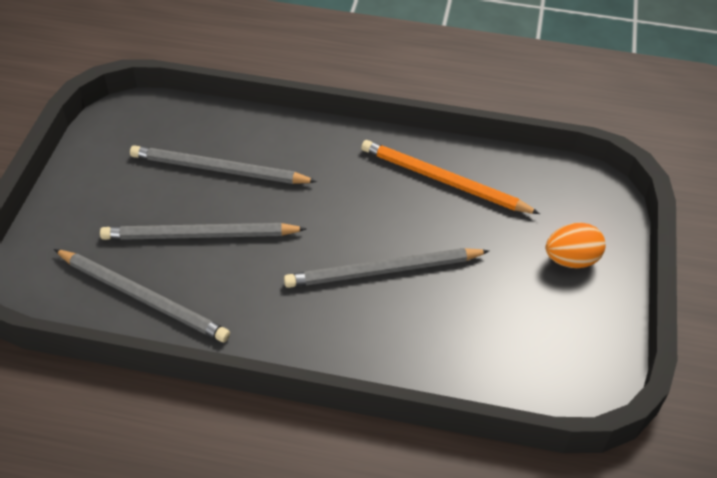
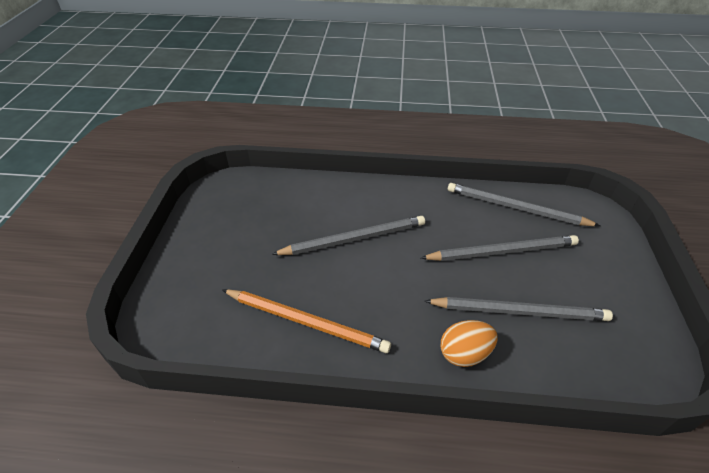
camera: 175 degrees right, 5 degrees down
orange egg [546,222,605,268] -> orange egg moved to [441,320,497,367]

